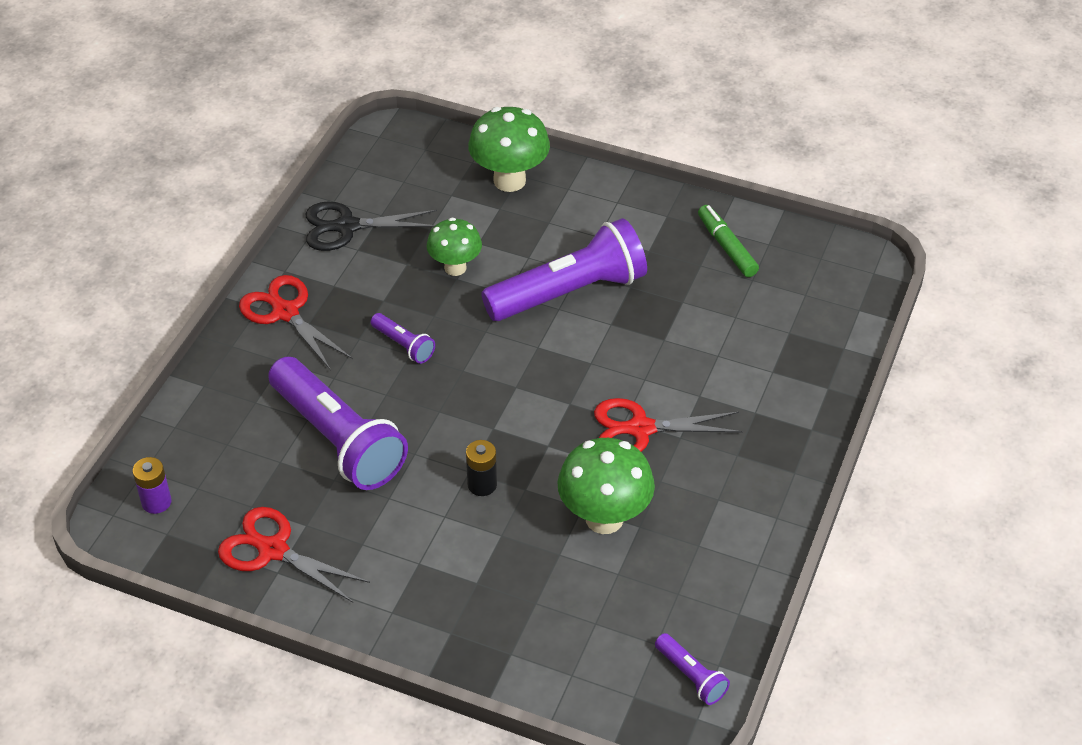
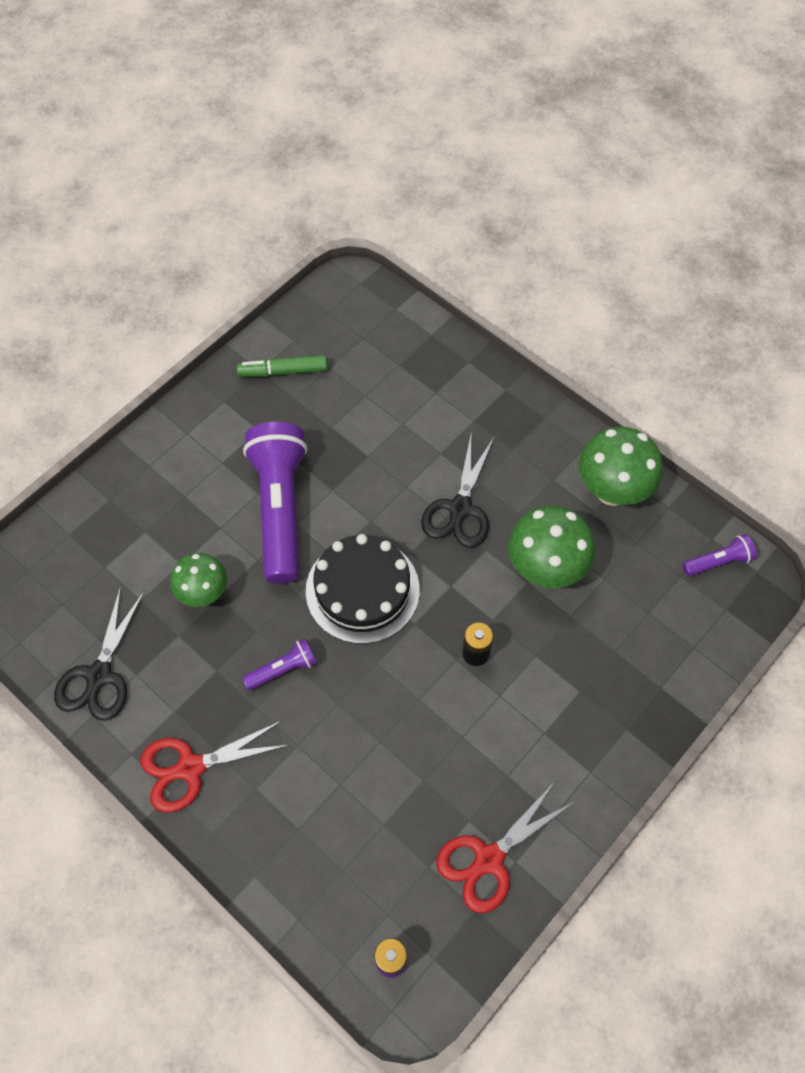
camera: 70 degrees left, 15 degrees up
purple flashlight [268,357,408,490] -> none
green mushroom [468,107,550,192] -> green mushroom moved to [579,427,663,506]
red scissors [594,398,743,452] -> black scissors [421,435,494,548]
none -> black cake [306,534,420,644]

